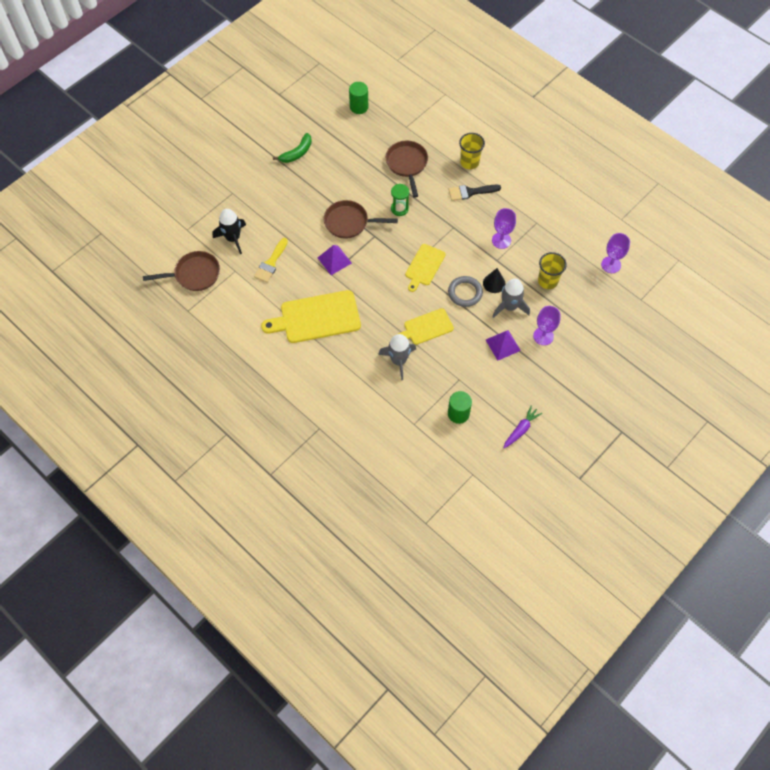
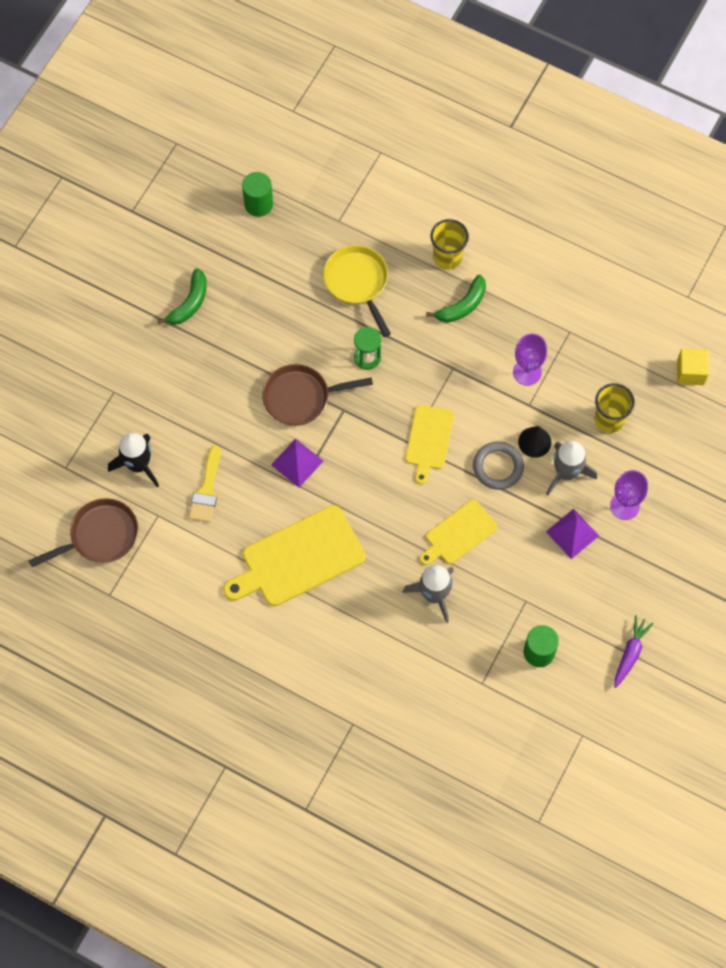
camera: 15 degrees left, 5 degrees up
brown pan [386,141,428,198] -> yellow pan [323,245,391,337]
black brush [449,185,501,201] -> green banana [426,274,486,323]
purple goblet [601,233,630,273] -> yellow cube [677,348,709,385]

